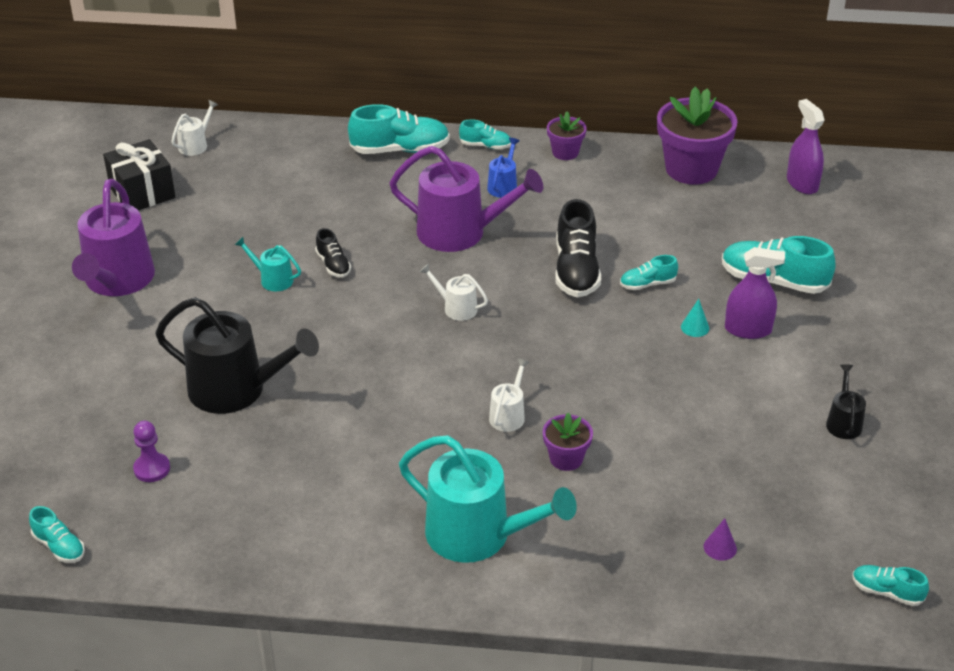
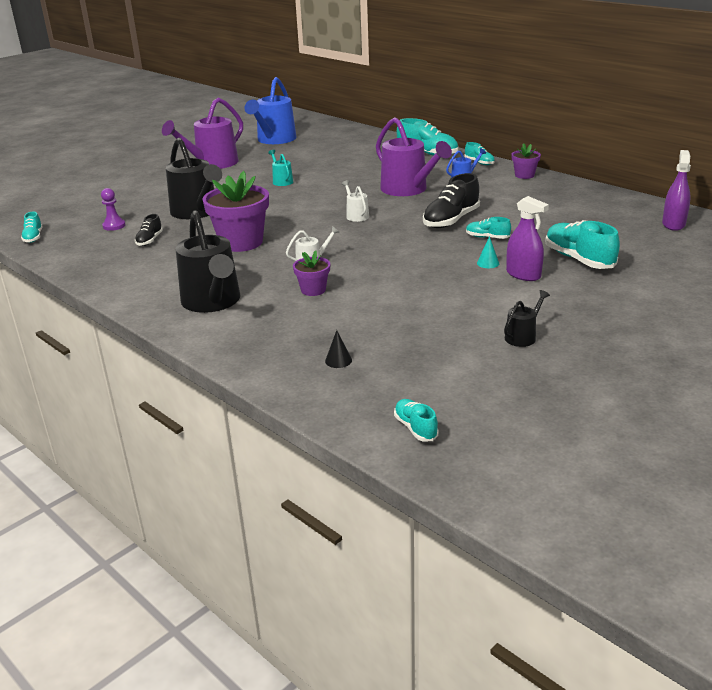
camera: 40 degrees right, 10 degrees down
black gift [103,139,175,210] -> blue watering can [244,77,296,144]
white watering can [171,100,218,156] -> none
black shoe [315,228,351,277] -> black shoe moved to [135,214,163,246]
turquoise watering can [399,435,577,563] -> black watering can [176,210,240,313]
purple flower pot [657,87,738,184] -> purple flower pot moved to [202,171,269,252]
purple cone [704,518,737,560] -> black cone [325,330,352,368]

